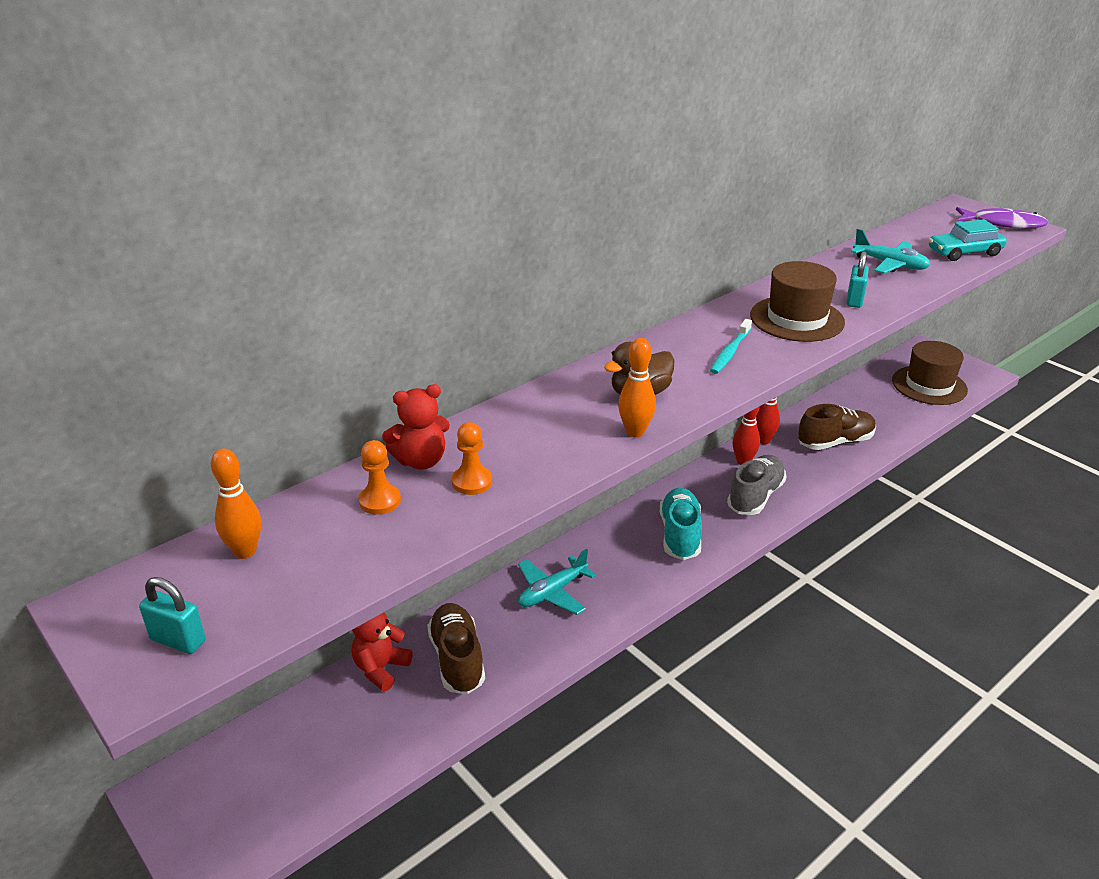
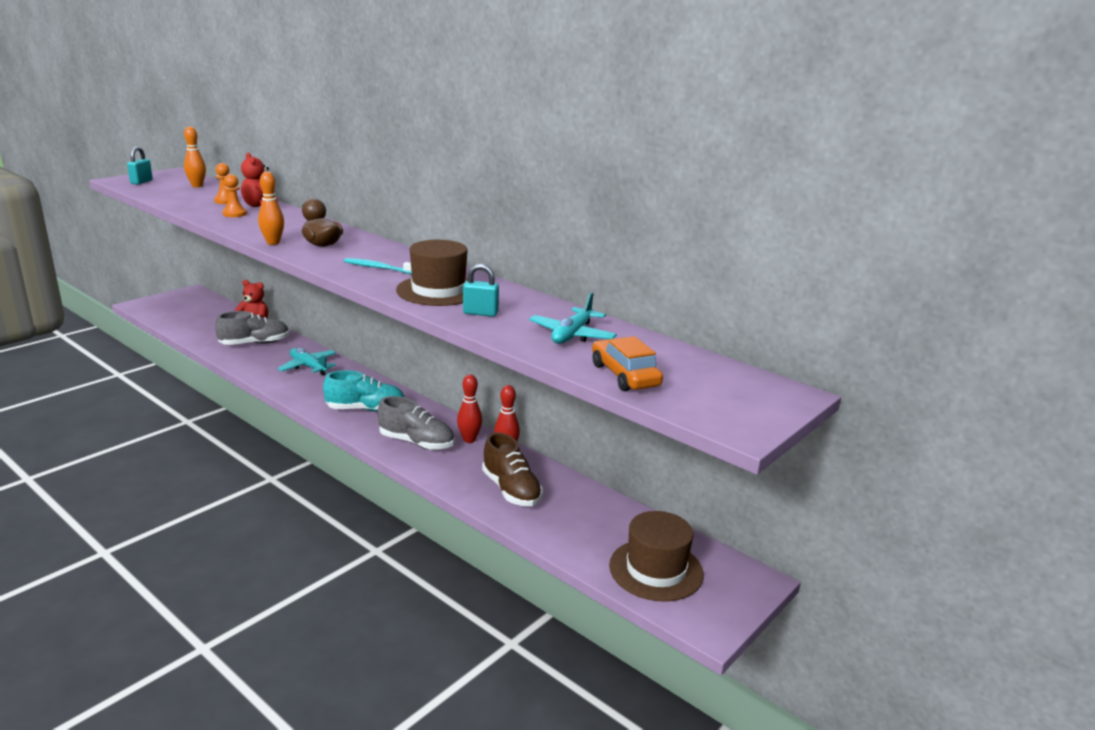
camera: 80 degrees right, 10 degrees down
brown shoe [427,603,485,694] -> grey shoe [215,311,290,345]
turquoise car [929,219,1007,261] -> orange car [592,336,663,391]
purple fish [956,207,1048,229] -> none

